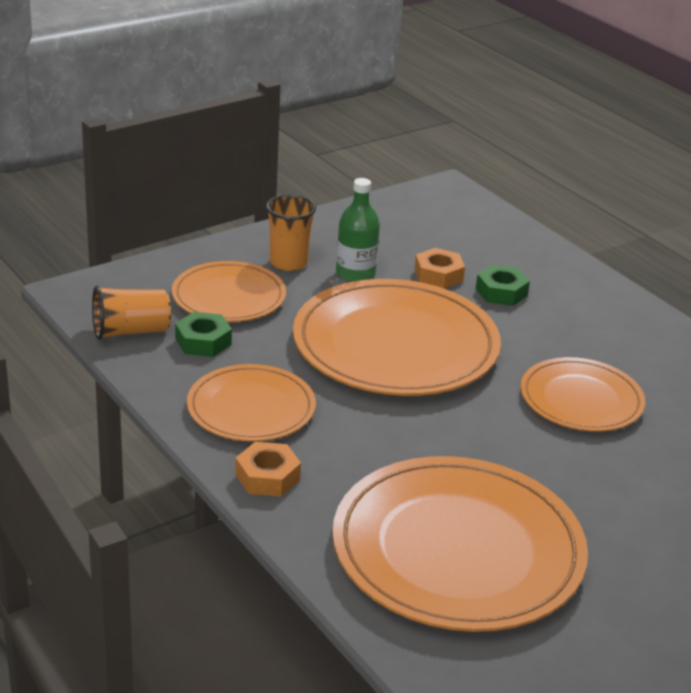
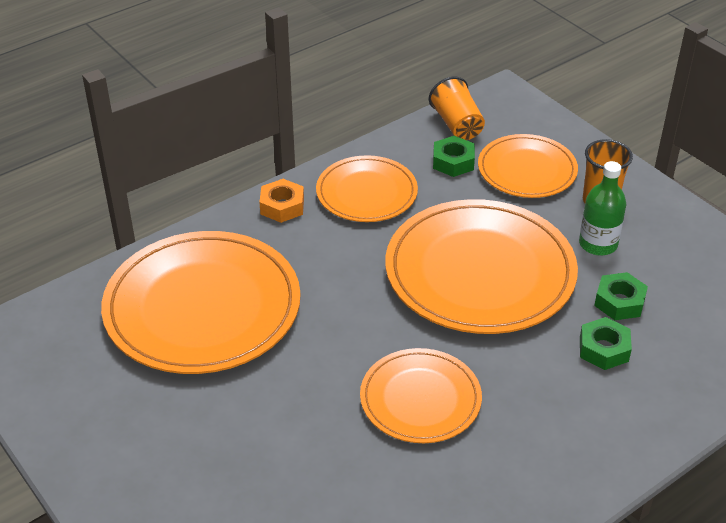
camera: 90 degrees right, 10 degrees up
orange nut [414,248,465,289] -> green nut [594,272,648,320]

